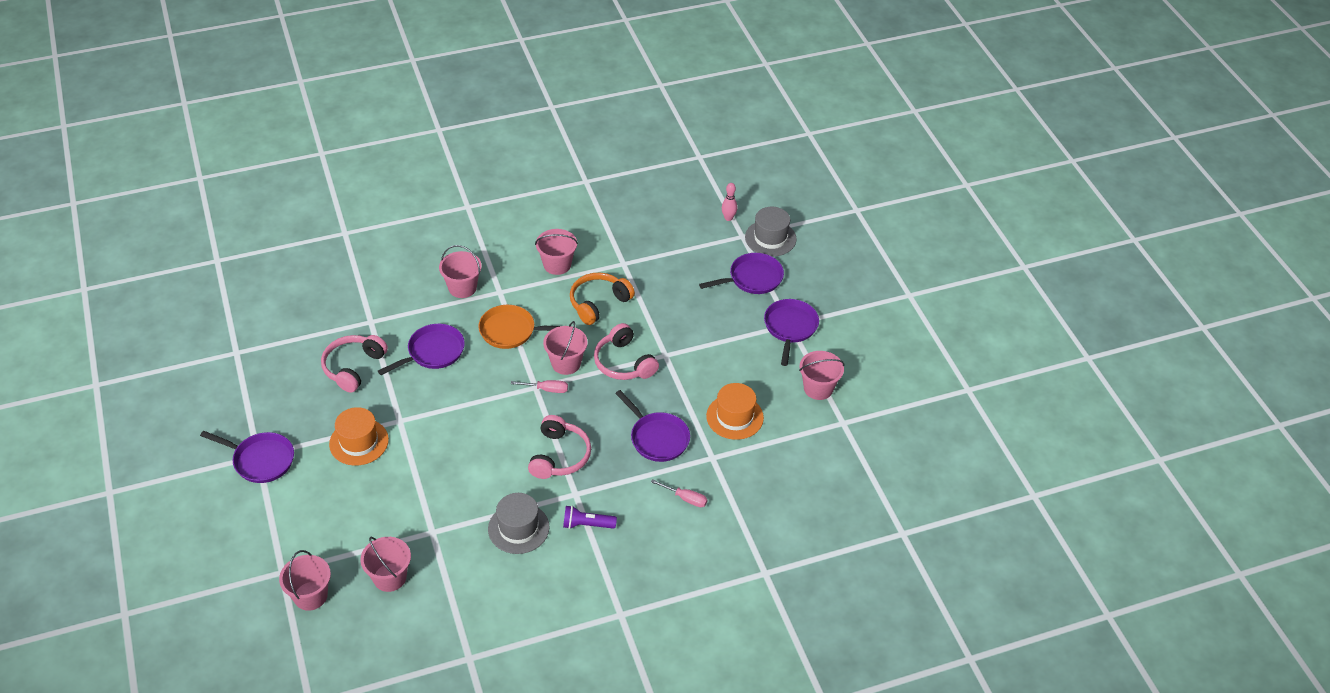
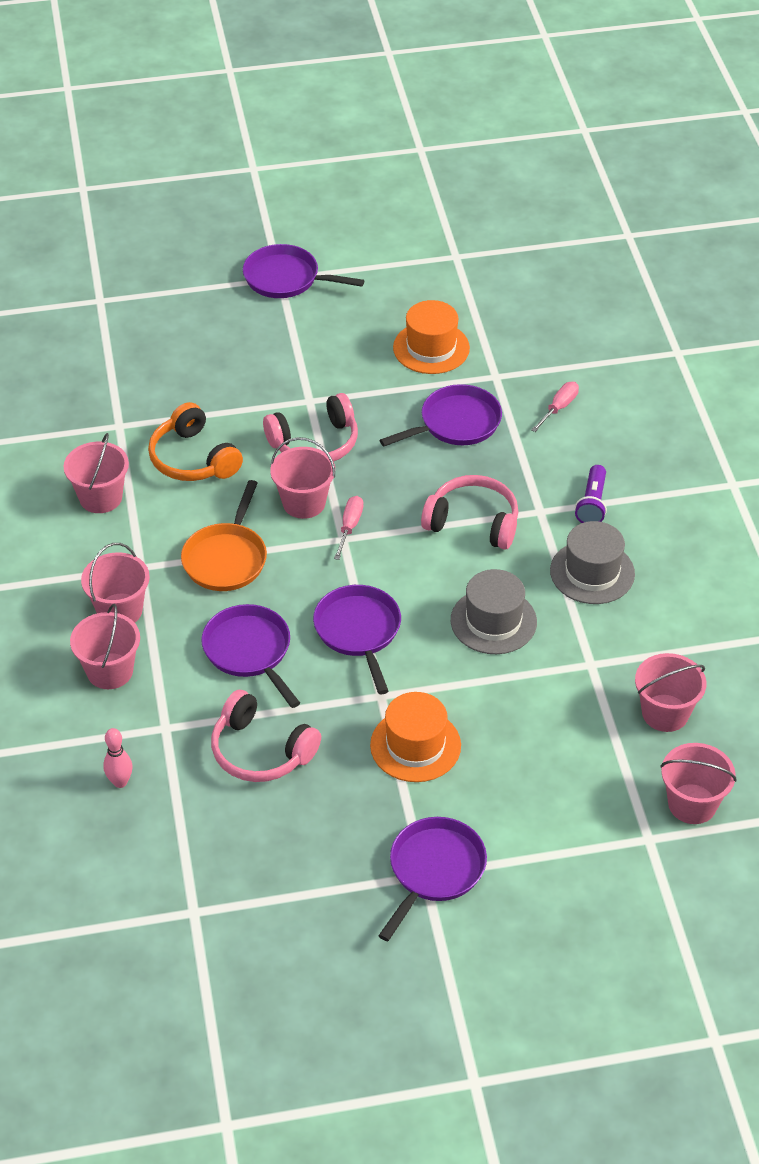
camera: 80 degrees left, 0 degrees up
purple pan [699,253,784,294] -> purple pan moved to [313,585,401,694]
pink bowling pin [722,183,737,221] -> pink bowling pin moved to [103,728,133,788]
grey hat [745,207,797,256] -> grey hat moved to [451,569,537,654]
pink bucket [799,351,845,400] -> pink bucket moved to [70,604,140,689]

